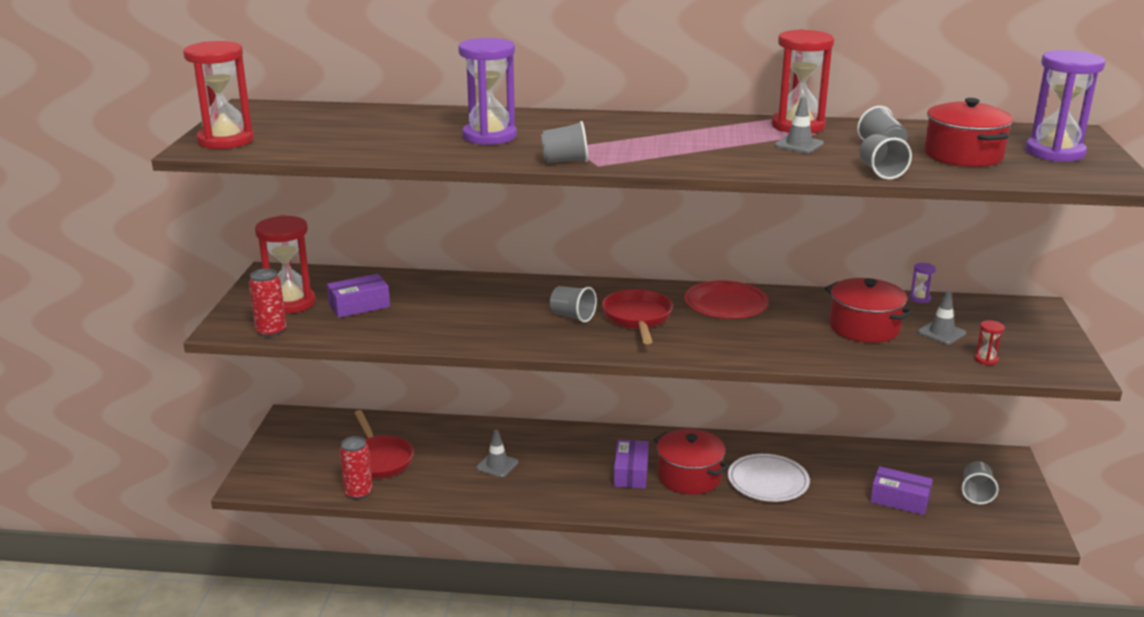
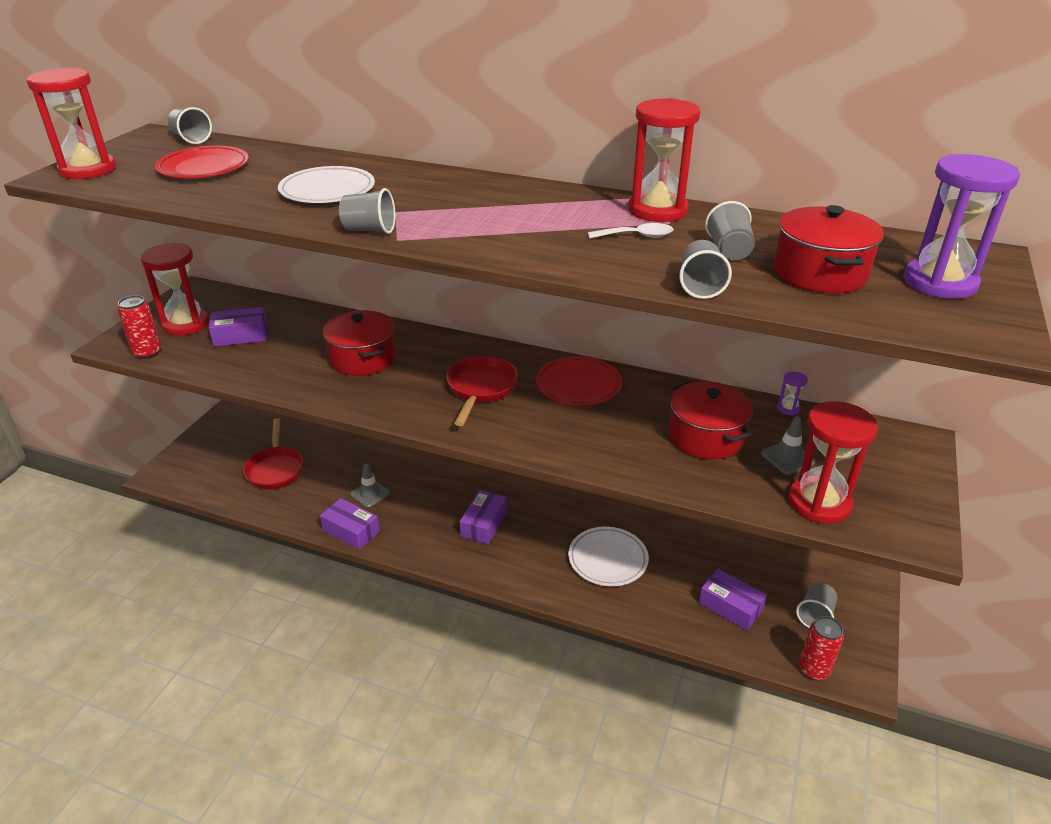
camera: 15 degrees right, 10 degrees up
red can [340,436,373,500] -> red can moved to [799,616,844,680]
purple hourglass [458,38,517,145] -> white plate [278,166,375,203]
grey cup [550,286,597,323] -> grey cup moved to [168,107,212,144]
red pot [654,429,729,494] -> red pot moved to [323,310,396,376]
grey traffic cone [775,97,824,153] -> white spoon [588,223,674,239]
red hourglass [974,320,1005,365] -> red hourglass [788,401,878,524], size x2.39
none -> red plate [155,145,249,179]
none -> purple box [320,498,380,550]

